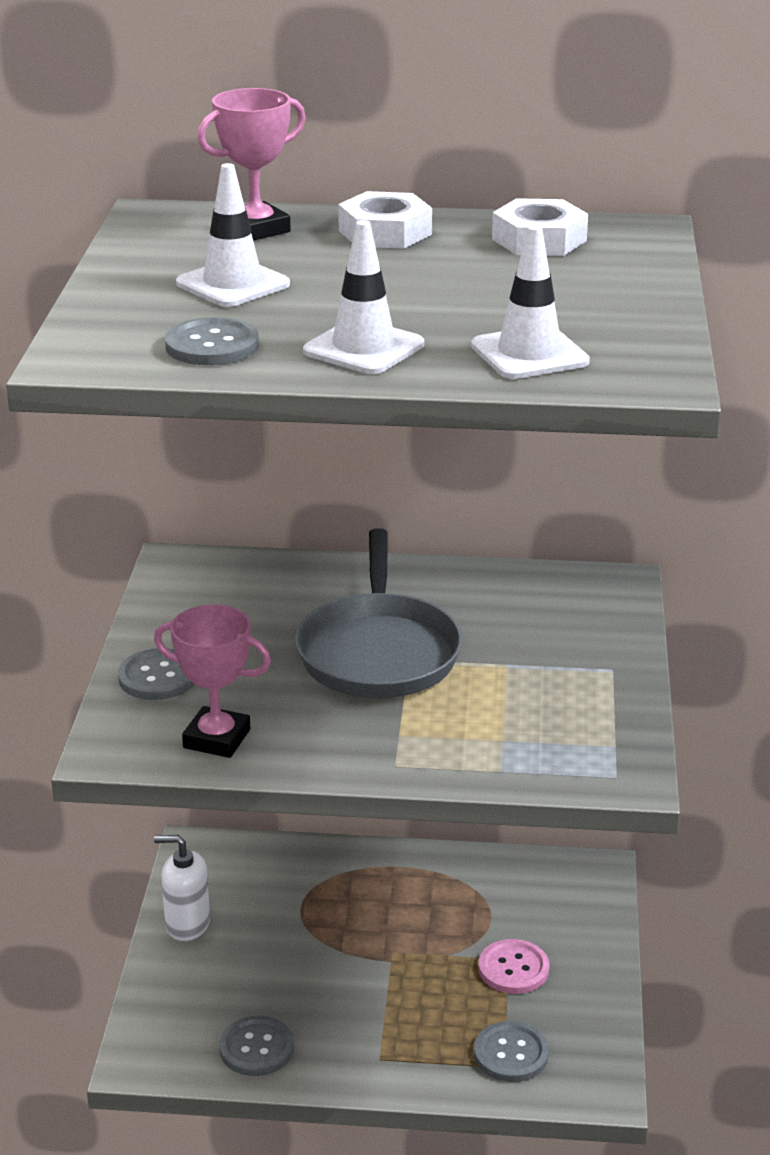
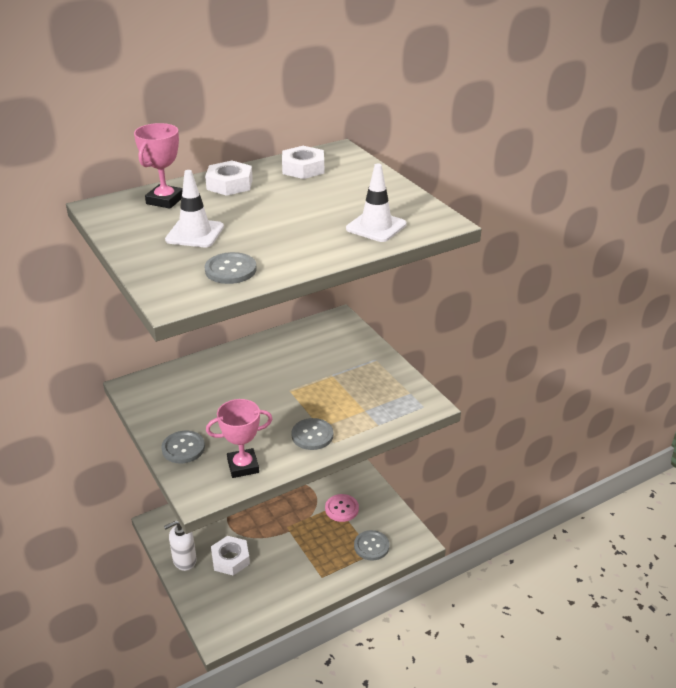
camera: 35 degrees left, 5 degrees up
grey button [219,1016,294,1076] -> grey button moved to [291,418,333,450]
grey pan [295,528,463,698] -> none
white traffic cone [303,220,424,374] -> none
none -> white nut [211,536,250,576]

